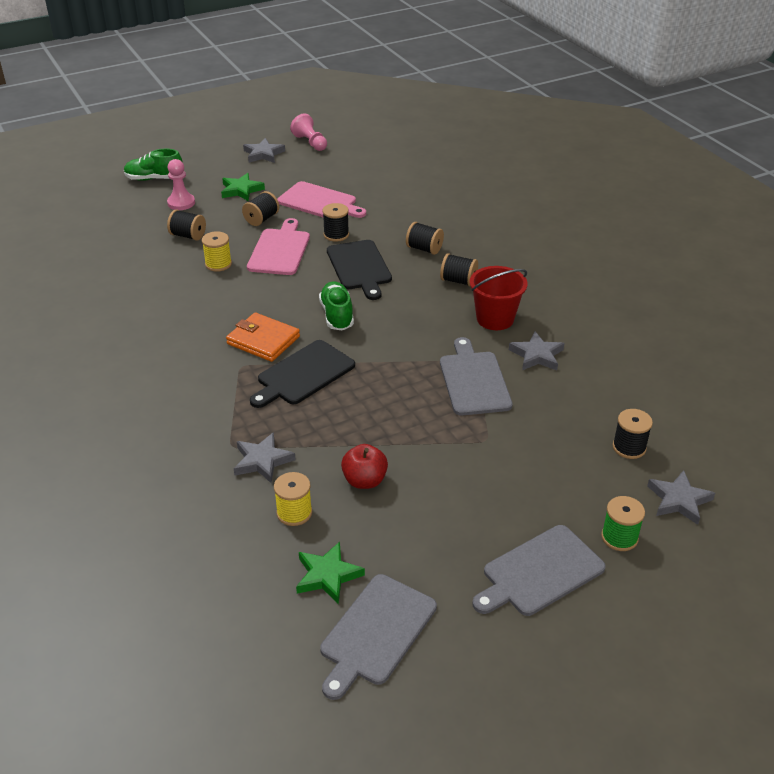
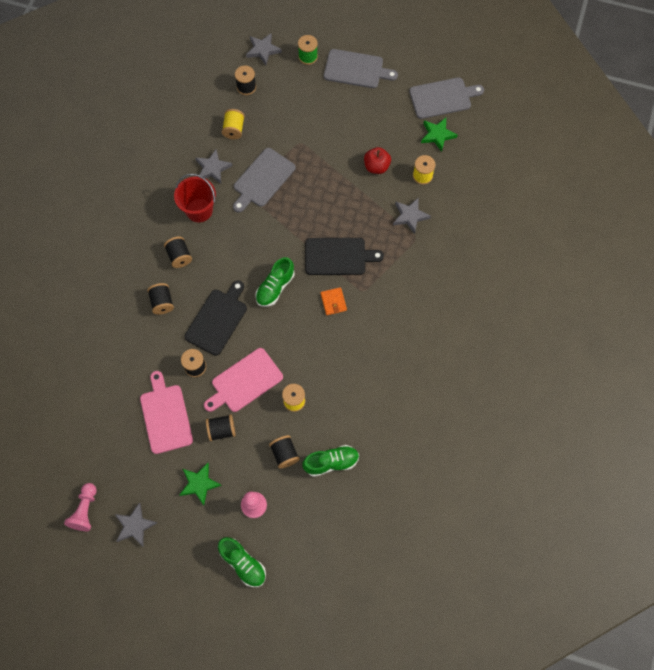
camera: 135 degrees left, 30 degrees up
orange wallet [226,313,300,362] -> orange wallet [320,287,347,315], size x0.60
none -> yellow spool [222,109,245,139]
none -> green shoe [302,445,359,477]

